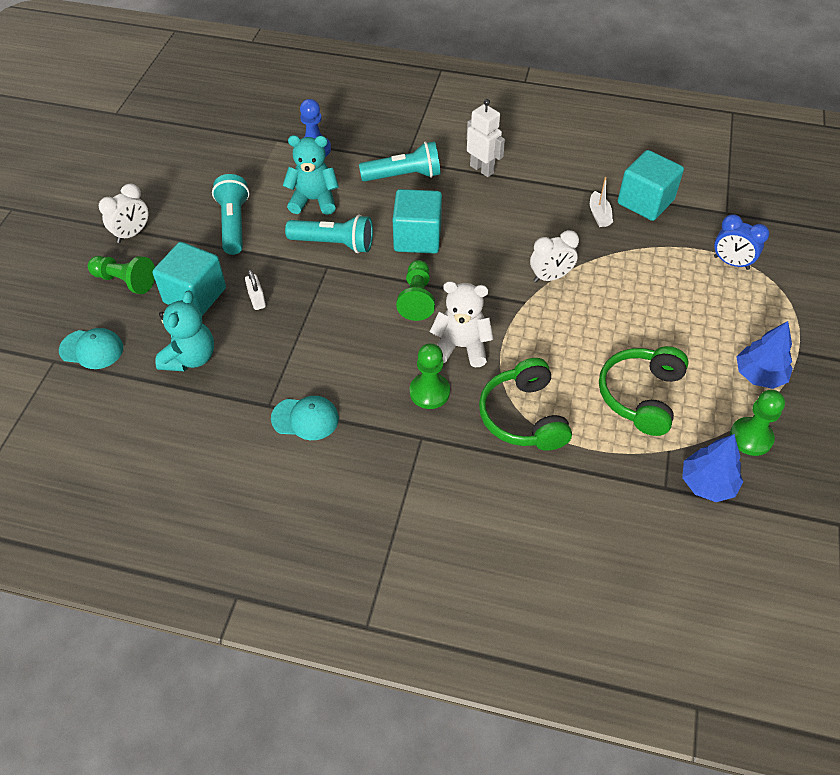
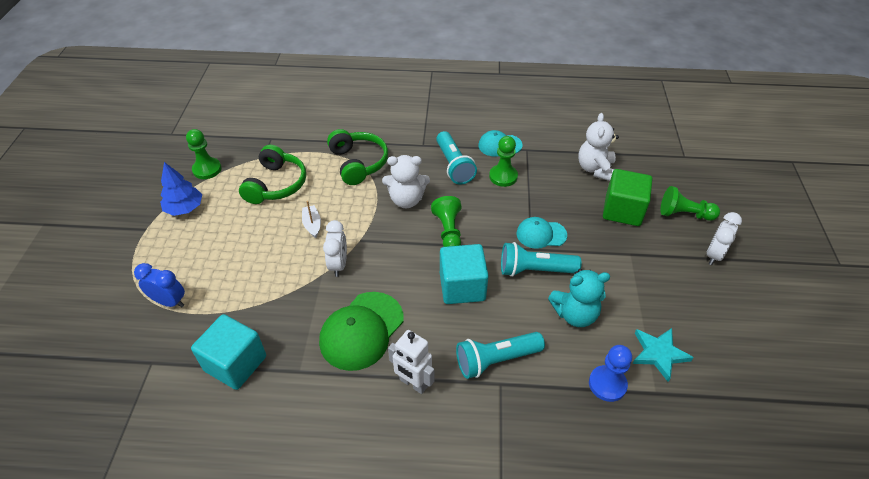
camera: 170 degrees right, 5 degrees down
turquoise cap [59,328,123,369] -> turquoise cap moved to [516,217,567,249]
turquoise cube [153,242,226,316] -> green cube [603,169,652,226]
turquoise teddy bear [155,290,214,371] -> white teddy bear [578,113,619,181]
turquoise flashlight [212,174,249,255] -> turquoise flashlight moved to [436,131,477,185]
white padlock [245,269,266,310] -> none
green pawn [410,343,450,409] -> green pawn moved to [489,136,518,187]
white clock [530,230,579,282] -> white clock turned 120 degrees clockwise [323,220,347,277]
white boat [590,177,613,227] -> white boat moved to [302,201,321,238]
blue tree [682,434,743,502] -> none
none -> green cap [319,292,404,371]
none -> turquoise star [632,328,694,382]

